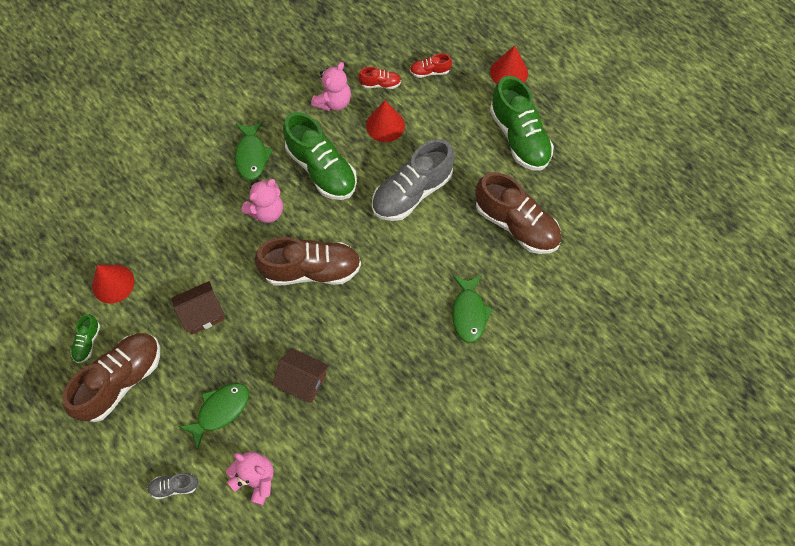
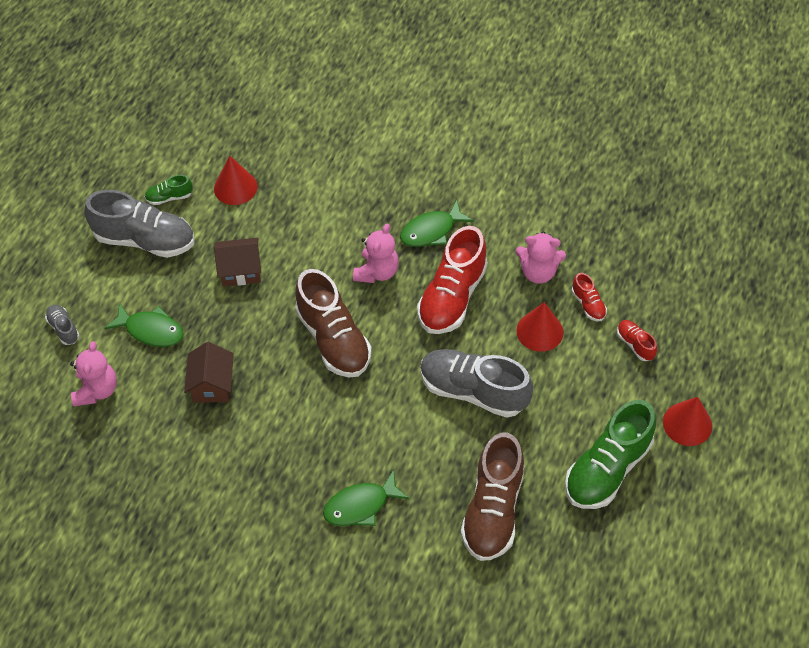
camera: 65 degrees right, 10 degrees down
brown shoe [62,333,160,422] -> grey shoe [84,190,194,258]
brown house [172,281,225,334] -> brown house turned 45 degrees counterclockwise [214,238,261,287]
pink teddy bear [241,179,283,223] -> pink teddy bear turned 90 degrees counterclockwise [353,224,399,283]
green shoe [283,112,357,200] -> red shoe [417,226,488,334]

